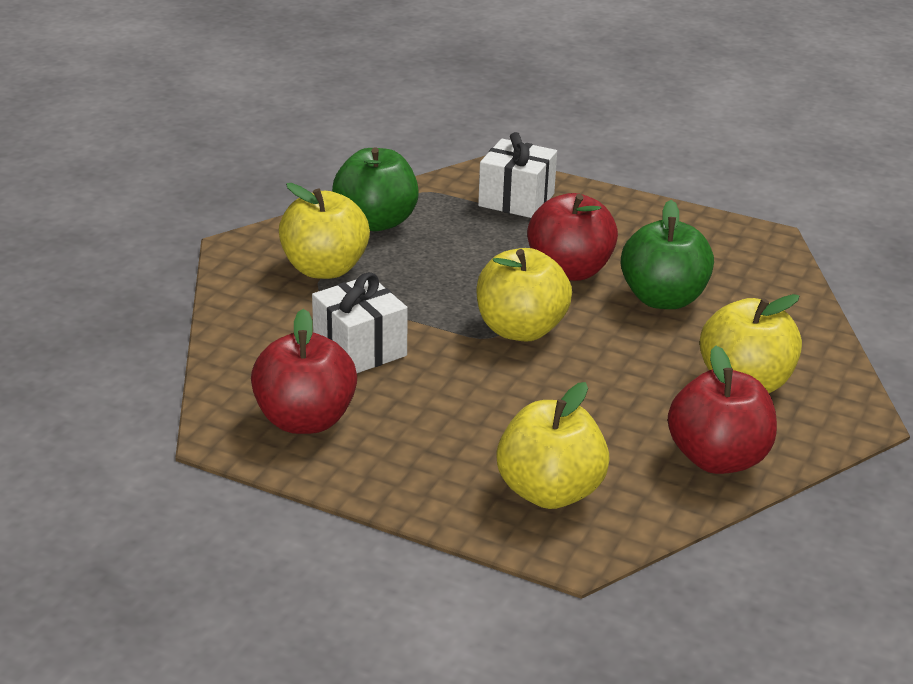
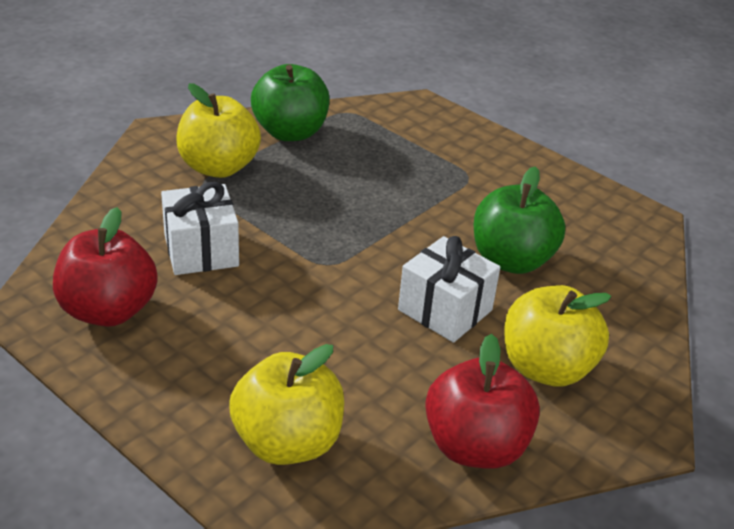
camera: 15 degrees right, 5 degrees up
yellow apple [477,248,572,342] -> none
white gift [478,132,557,218] -> white gift moved to [398,236,500,343]
red apple [527,193,618,281] -> none

